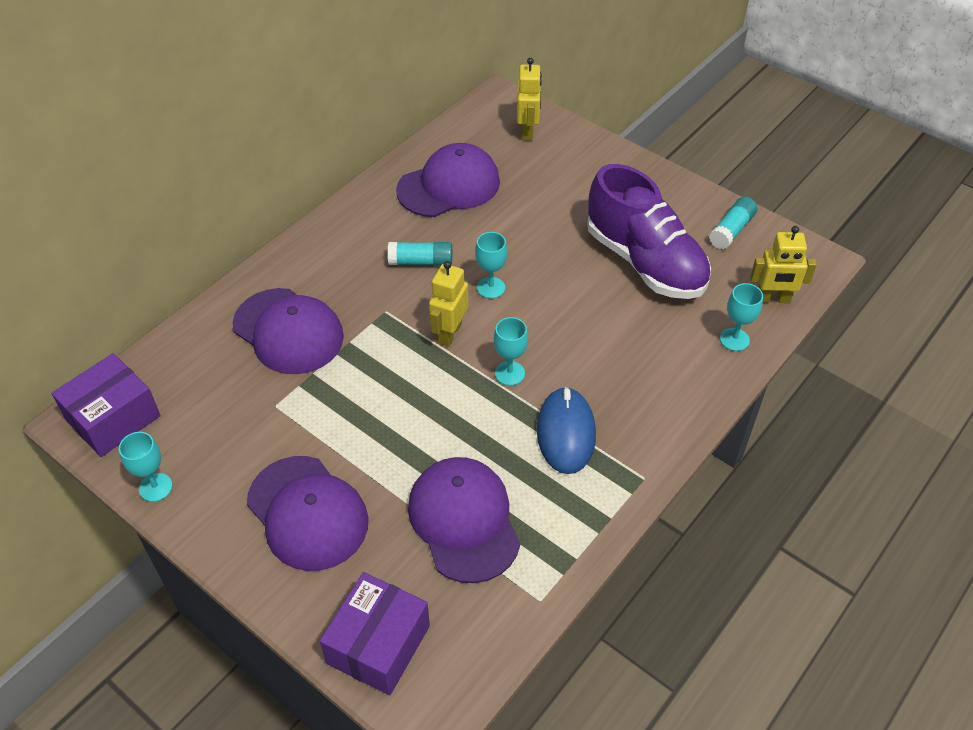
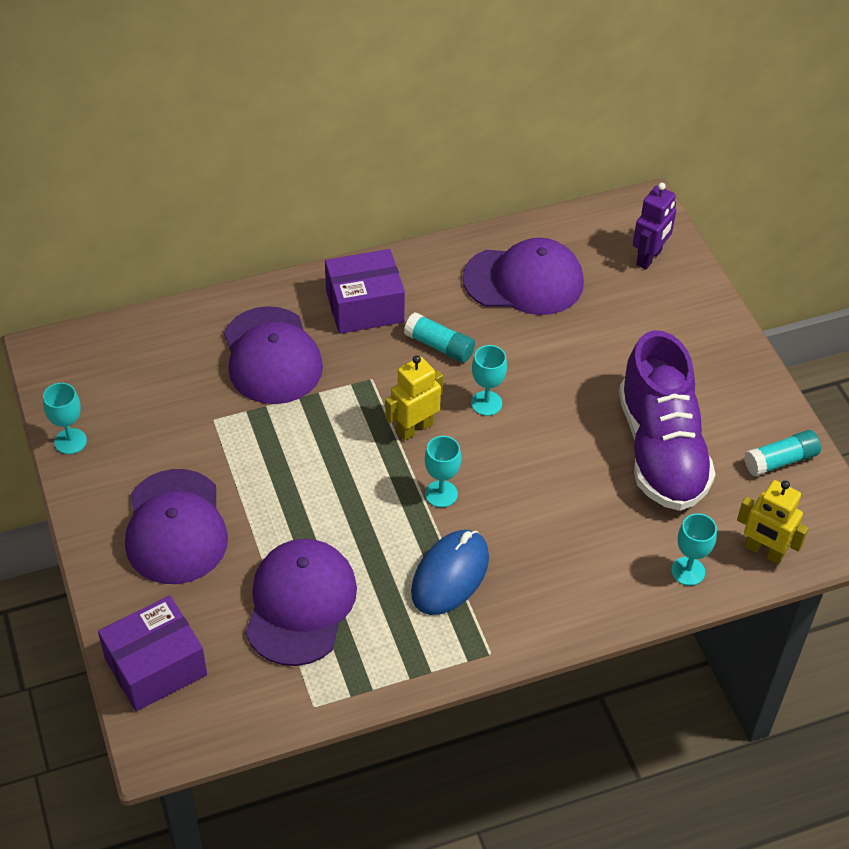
camera: 30 degrees right, 0 degrees up
purple box [52,353,161,457] -> purple box moved to [325,249,405,334]
yellow robot [517,58,542,140] -> purple robot [633,183,676,269]

